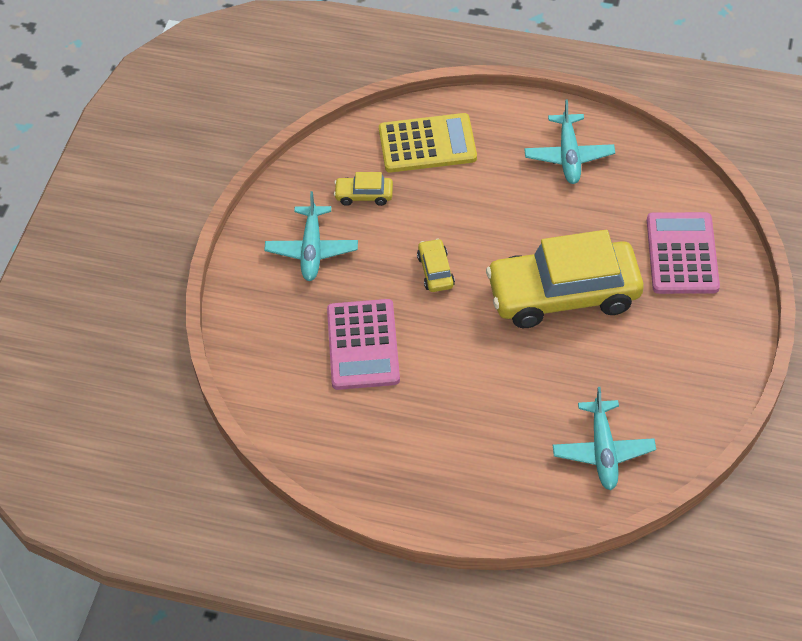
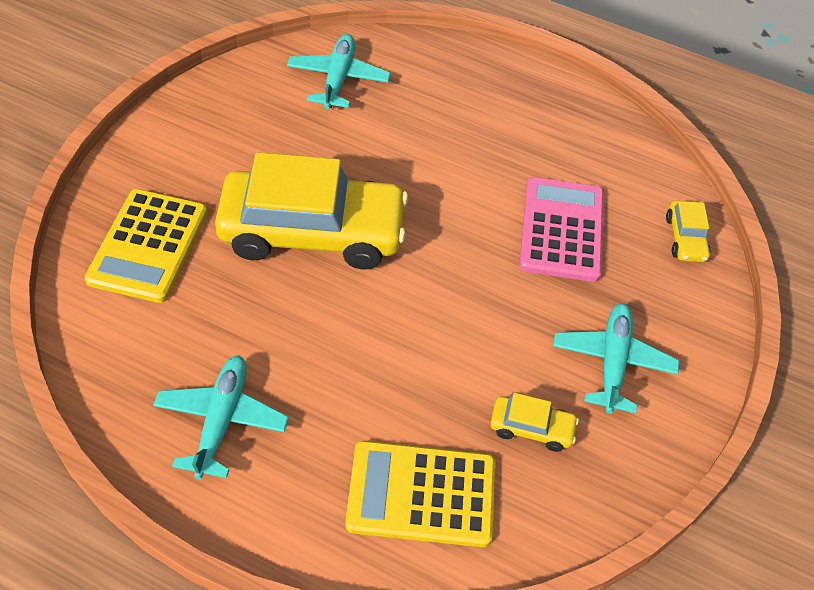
camera: 175 degrees left, 0 degrees up
yellow car [417,238,455,292] -> yellow car moved to [666,200,711,262]
pink calculator [647,212,720,294] -> yellow calculator [84,189,207,303]

